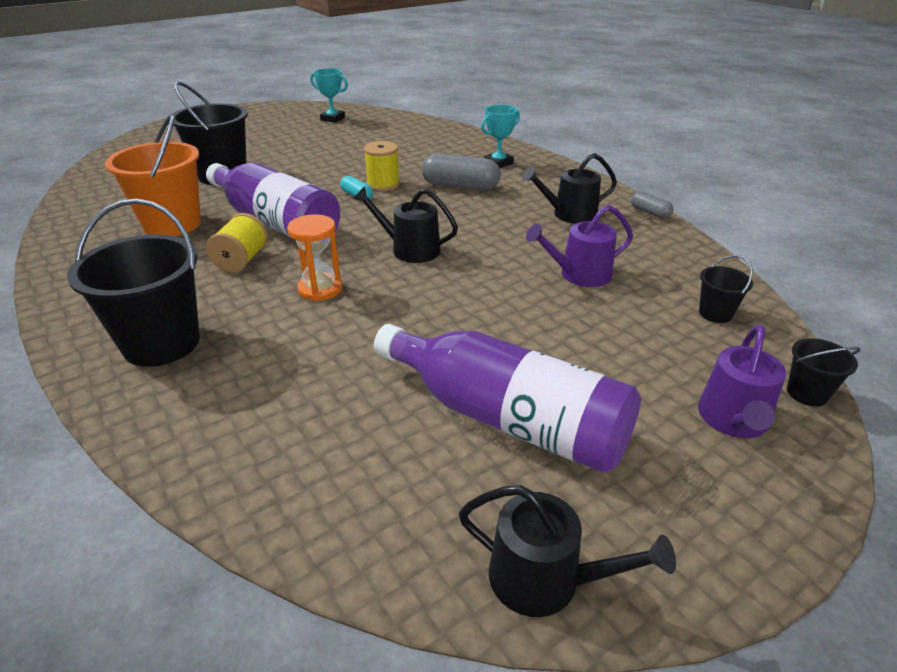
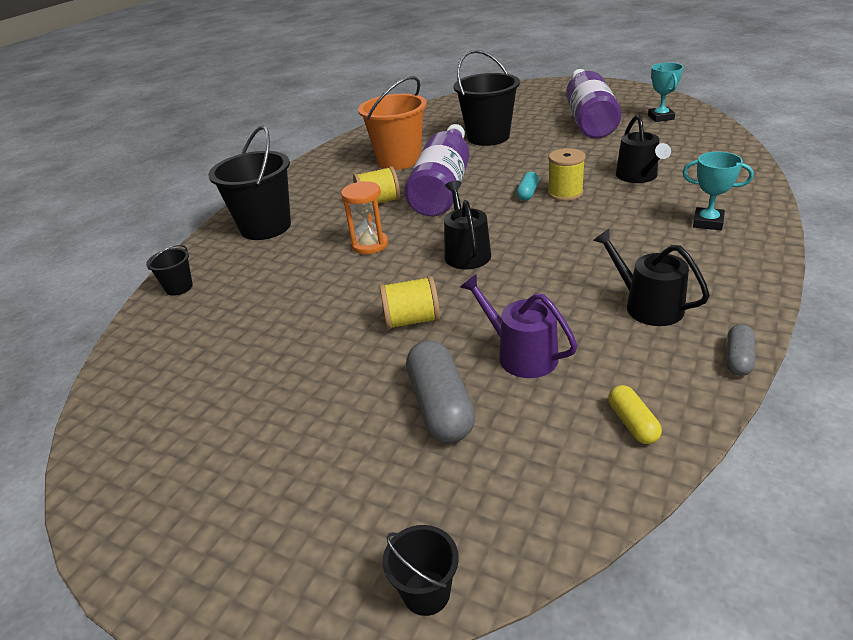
camera: 65 degrees right, 0 degrees up
purple bottle [374,324,641,473] -> purple bottle moved to [566,69,622,139]
grey capsule [422,154,501,190] -> grey capsule moved to [406,340,475,442]
black watering can [459,485,676,617] -> black watering can moved to [616,115,671,183]
purple watering can [698,325,786,438] -> none
black bucket [699,255,753,323] -> black bucket moved to [146,244,193,296]
none -> yellow spool [379,276,440,330]
none -> yellow capsule [608,385,662,444]

